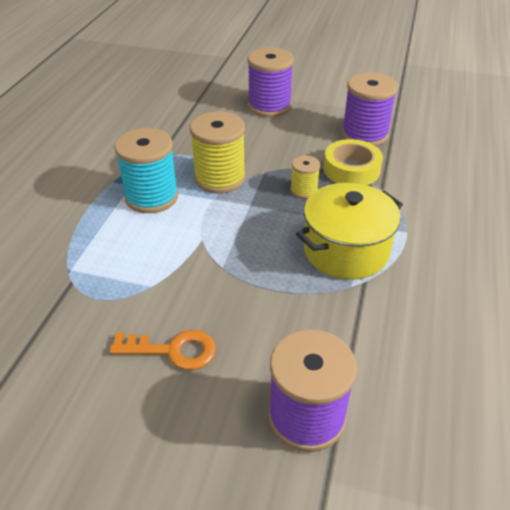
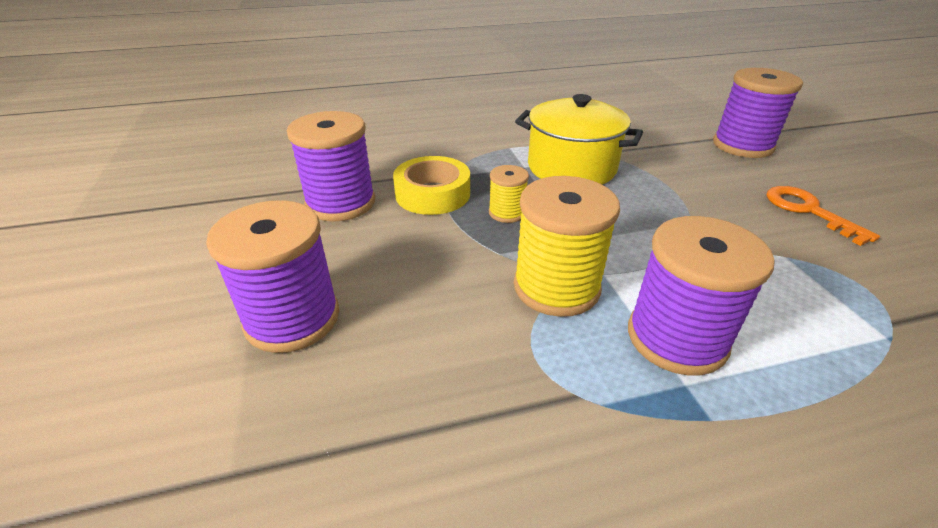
camera: 120 degrees left, 5 degrees down
turquoise spool [114,128,178,213] -> purple spool [628,216,775,376]

